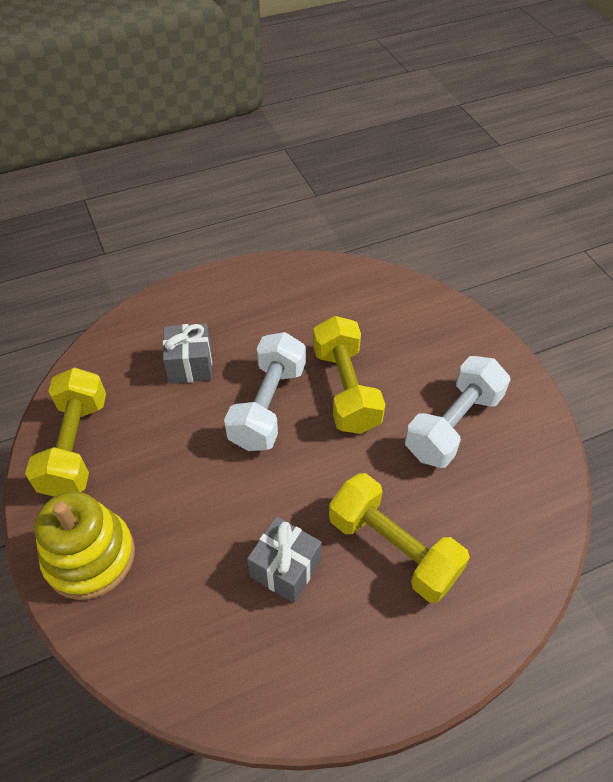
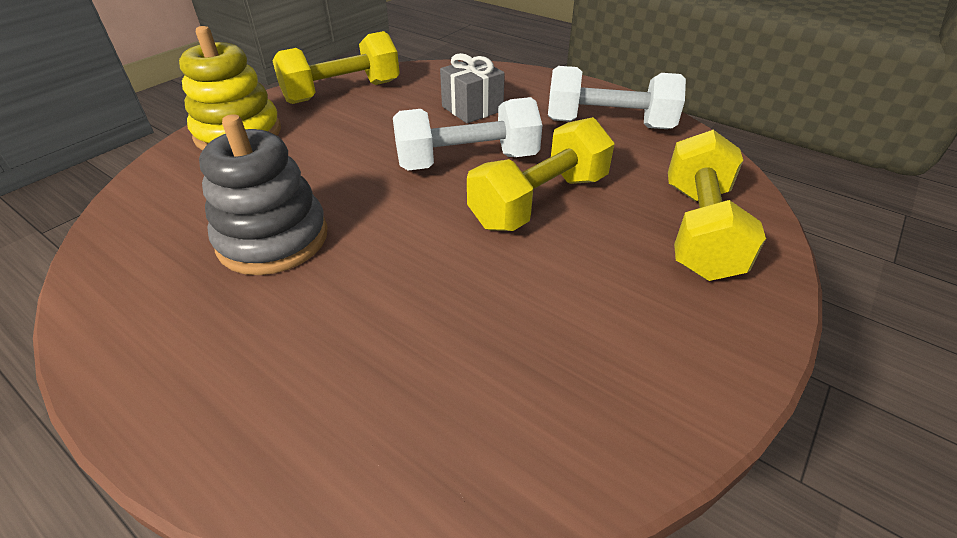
camera: 60 degrees right, 10 degrees down
grey gift [247,516,322,603] -> grey stacking toy [199,114,327,275]
yellow dumbbell [329,473,470,603] -> yellow dumbbell moved to [668,130,766,281]
white dumbbell [405,356,511,468] -> white dumbbell moved to [548,66,686,129]

